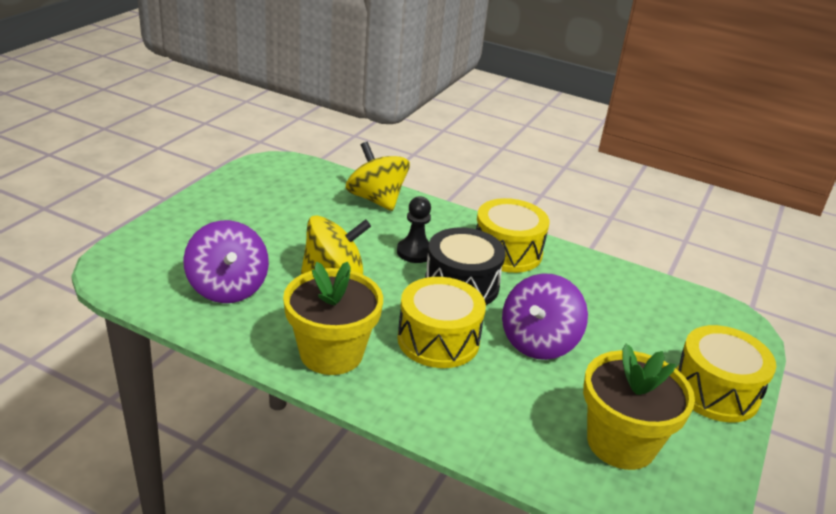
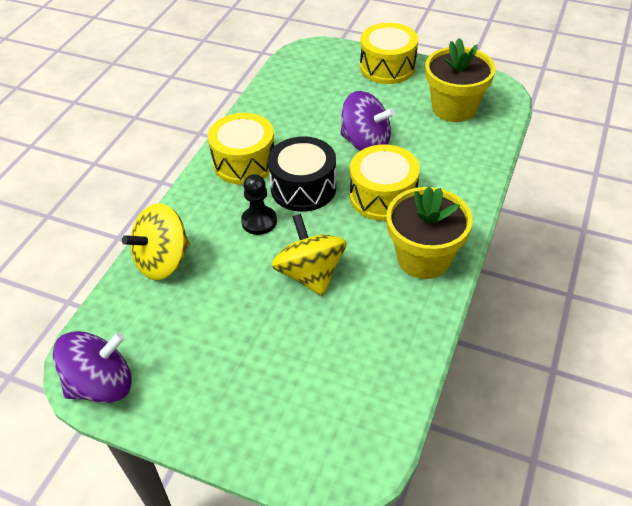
camera: 90 degrees left, 15 degrees up
purple spinning top [183,220,269,303] -> purple spinning top moved to [52,331,132,403]

